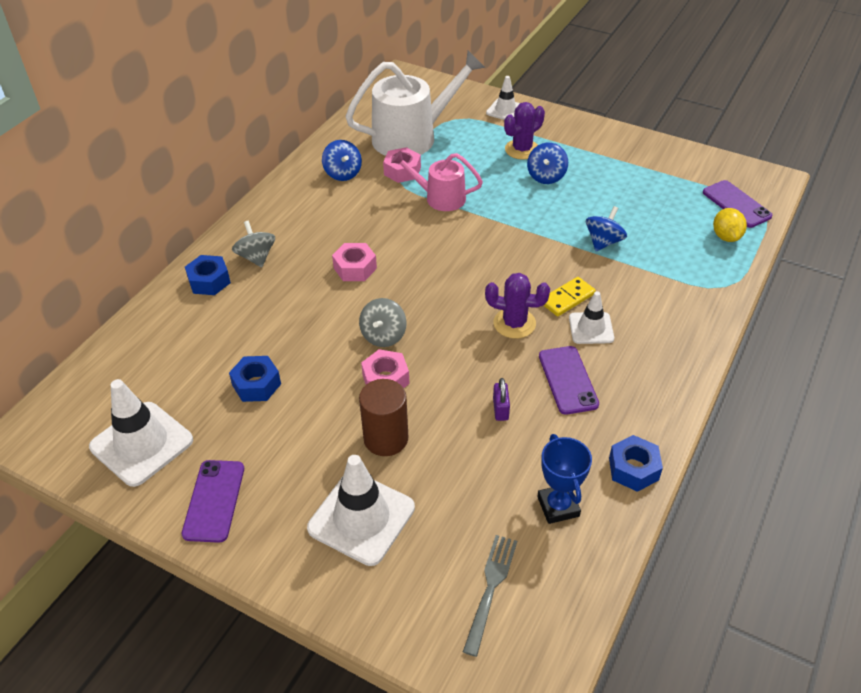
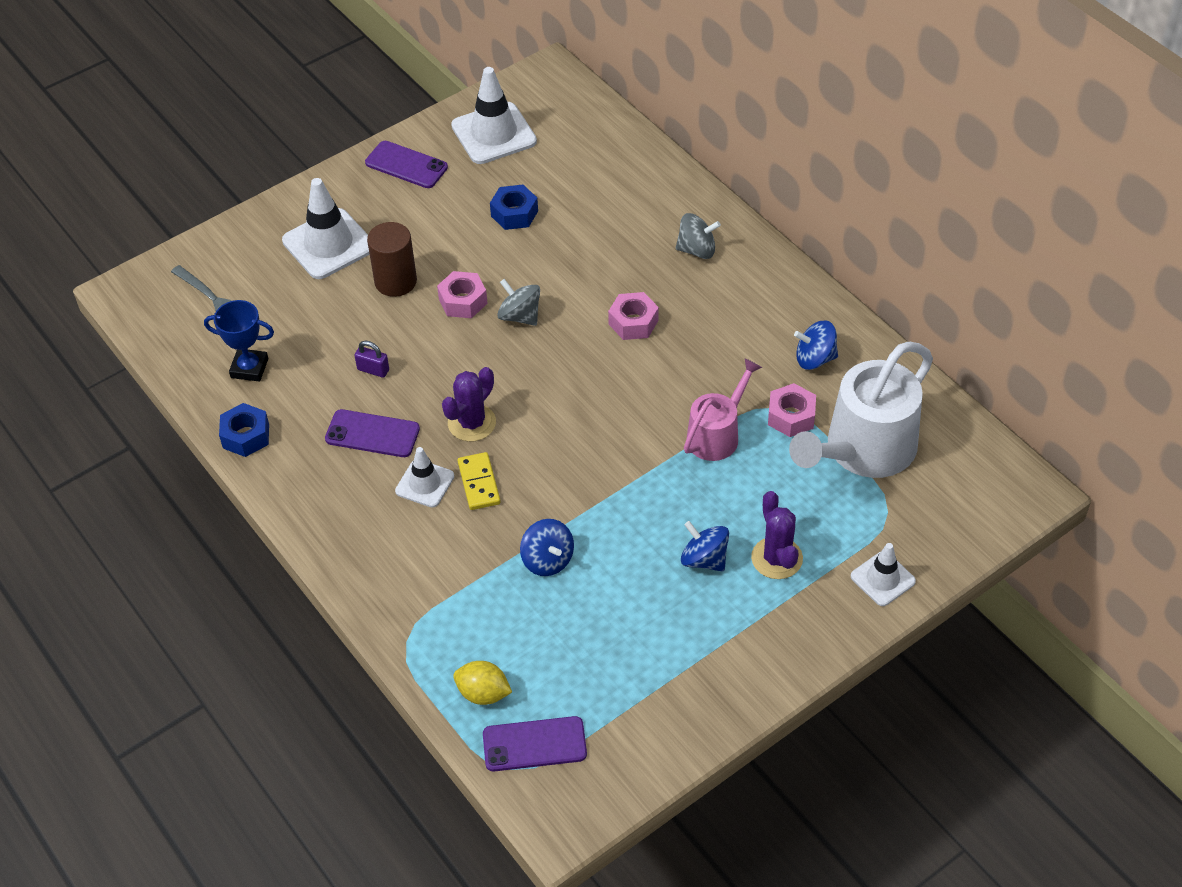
camera: 115 degrees right, 5 degrees up
blue nut [185,255,231,295] -> none
white watering can [345,51,485,156] -> white watering can turned 45 degrees clockwise [789,342,933,478]

